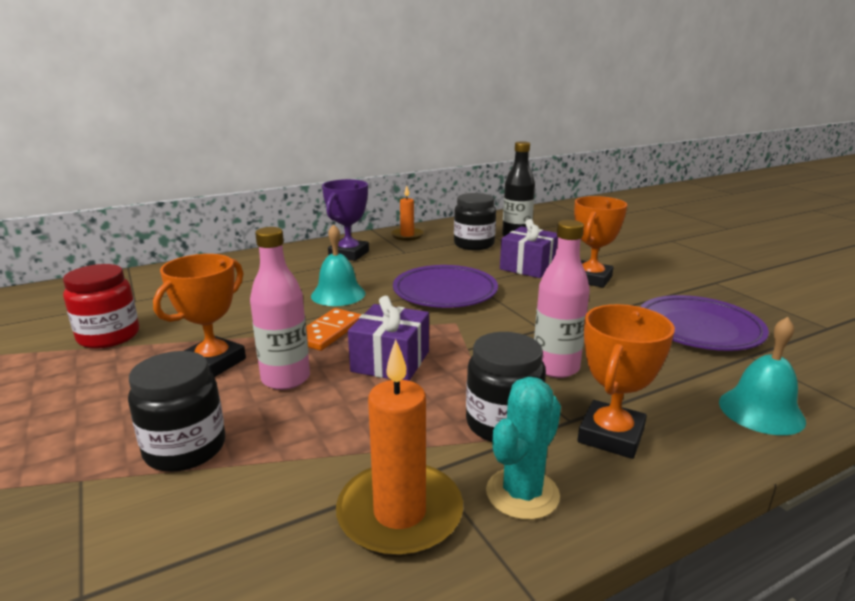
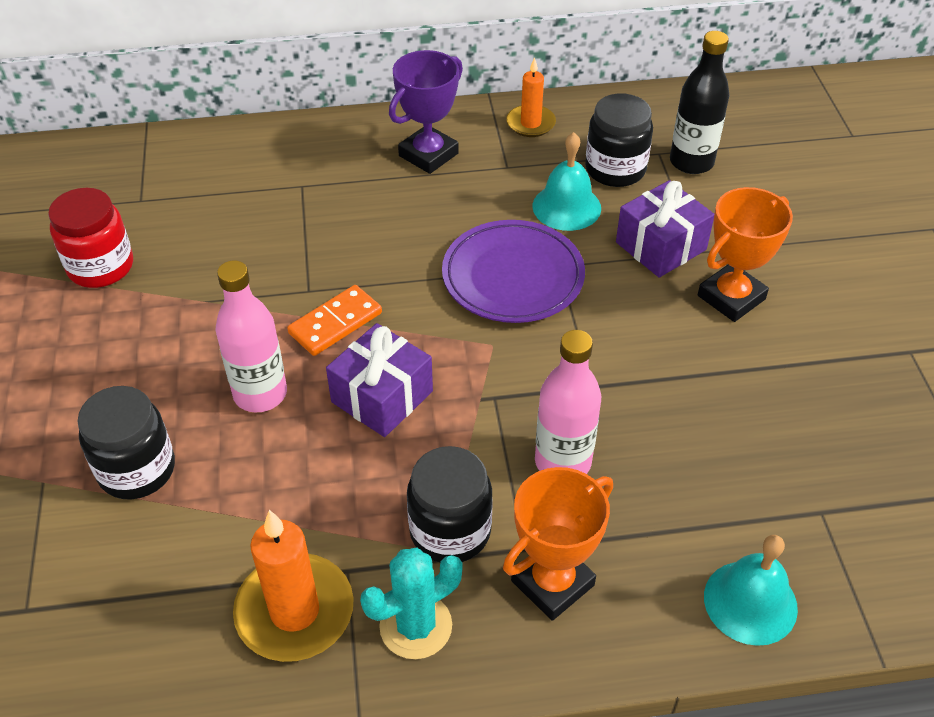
camera: 20 degrees right, 25 degrees up
orange trophy [153,254,246,377] -> none
turquoise bell [311,224,365,306] -> turquoise bell moved to [533,132,601,231]
purple plate [640,295,769,351] -> none

